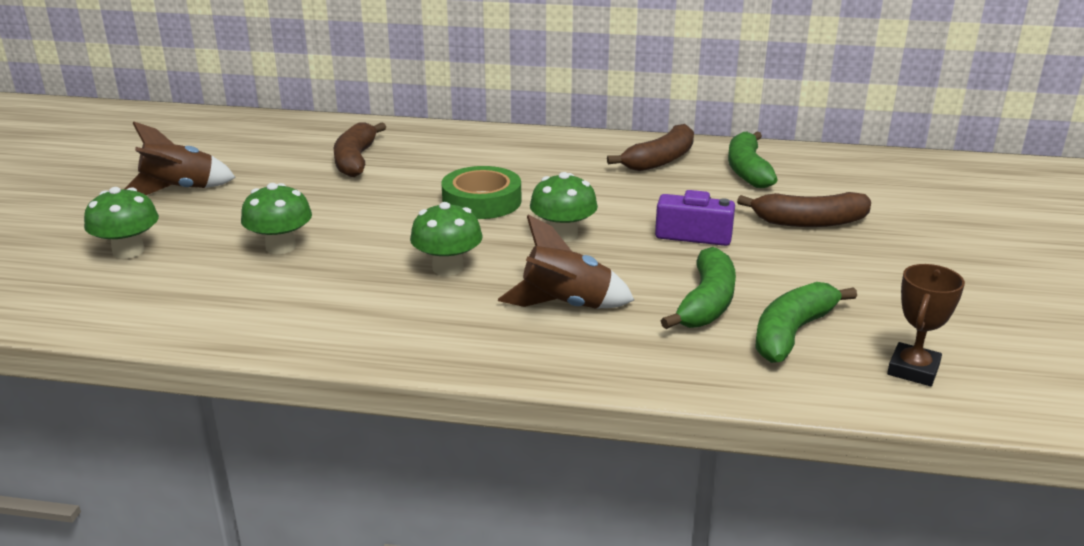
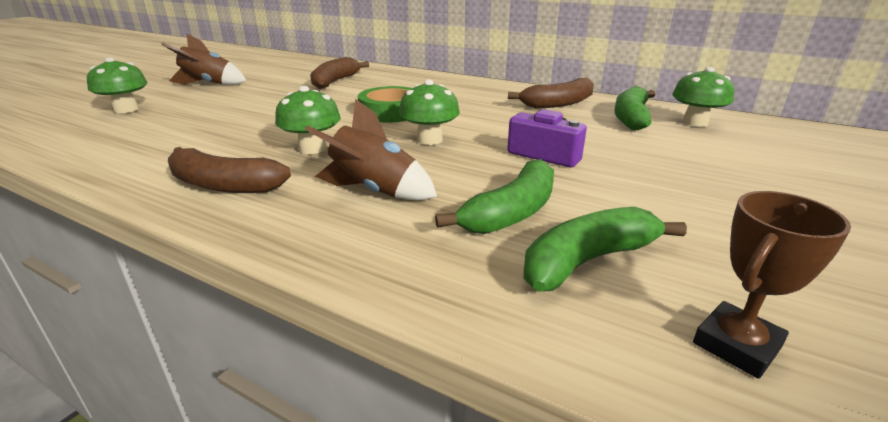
camera: 20 degrees right, 0 degrees up
green mushroom [241,183,312,254] -> green mushroom moved to [672,67,734,127]
brown banana [737,192,871,227] -> brown banana moved to [168,147,291,193]

